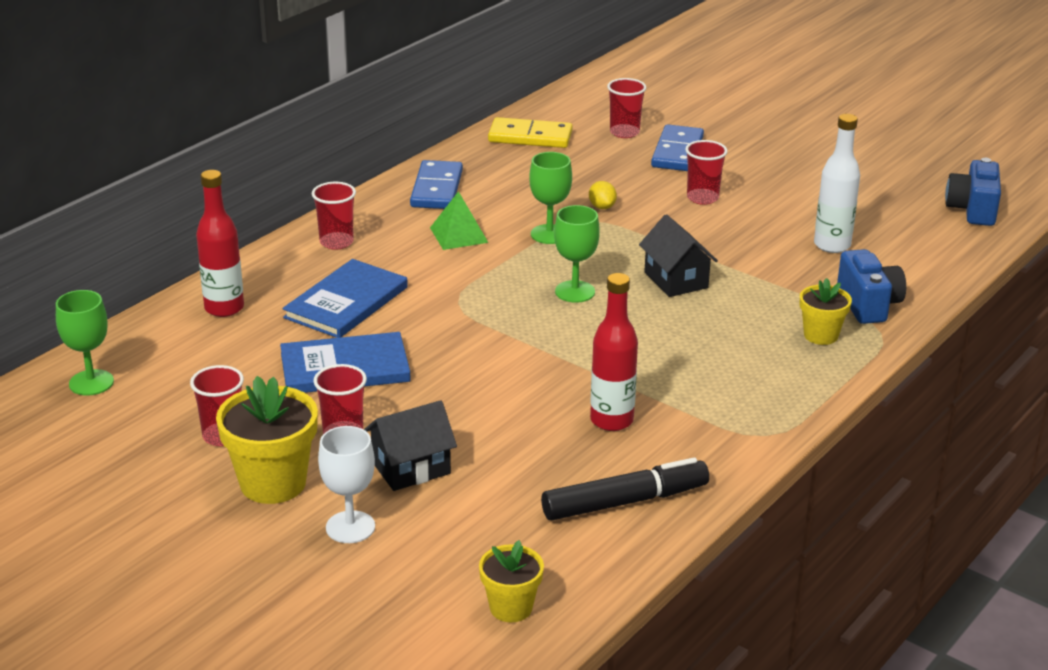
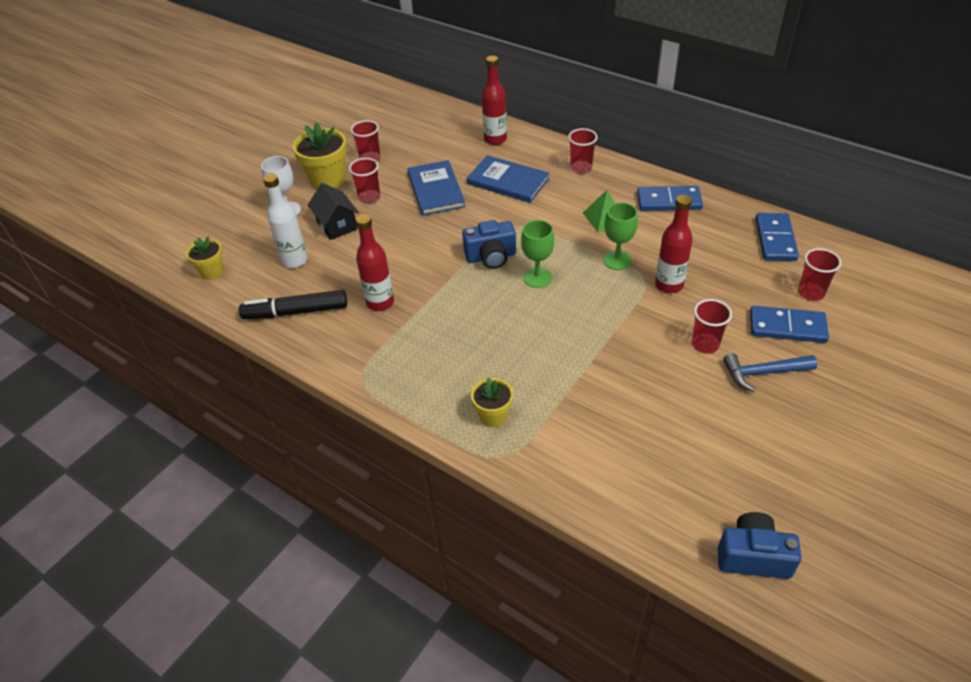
camera: 90 degrees right, 15 degrees up
green goblet [56,290,114,396] -> none
yellow domino [488,117,573,148] -> blue domino [755,213,799,261]
black marker [541,457,709,520] -> black marker turned 105 degrees clockwise [239,290,347,319]
yellow lemon [589,181,617,209] -> red bottle [655,195,693,294]
black house [639,214,718,297] -> none
white bottle [814,114,860,253] -> white bottle moved to [263,173,308,268]
blue camera [837,249,906,324] -> blue camera moved to [462,220,516,269]
none -> blue hammer [723,353,817,392]

